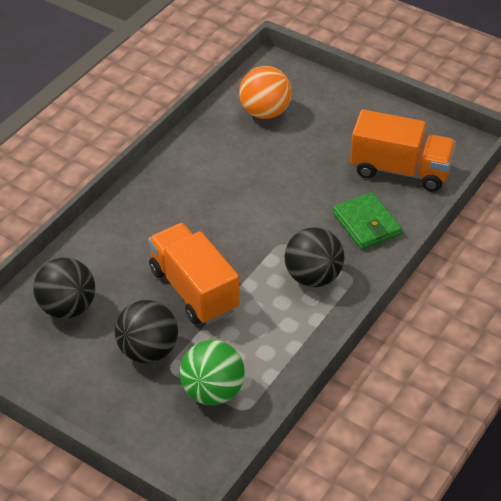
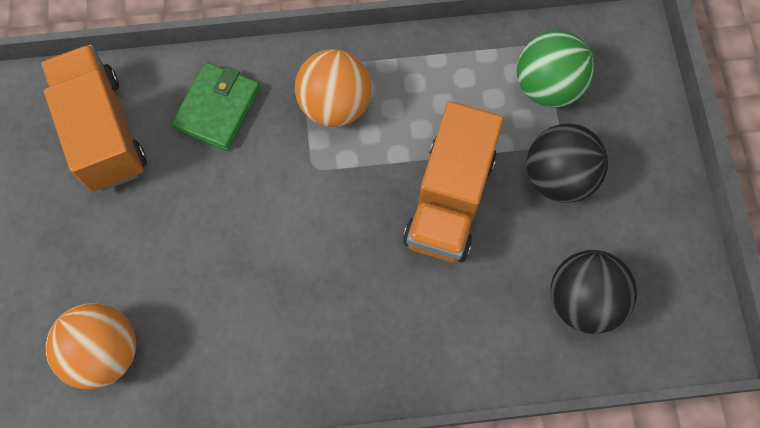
camera: 130 degrees left, 25 degrees up
black ball [285,227,344,287] -> orange ball [295,49,372,127]

